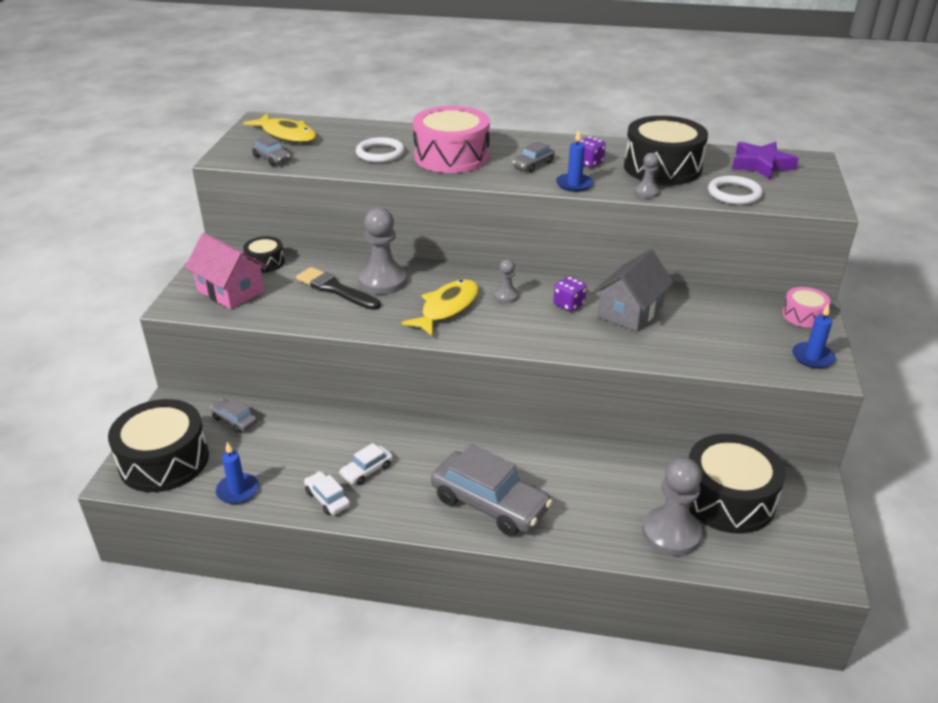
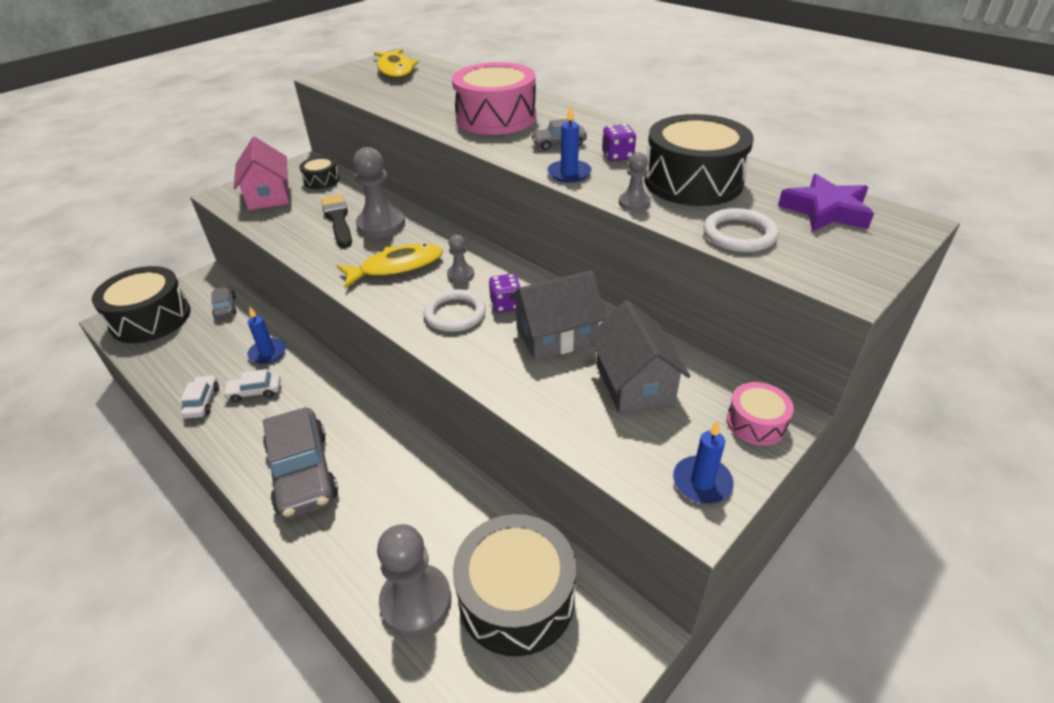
camera: 35 degrees right, 5 degrees up
blue candle [216,442,259,504] -> blue candle moved to [247,307,286,364]
grey car [251,135,291,166] -> none
white ring [356,137,405,163] -> white ring moved to [424,289,486,332]
none -> grey house [589,300,691,414]

